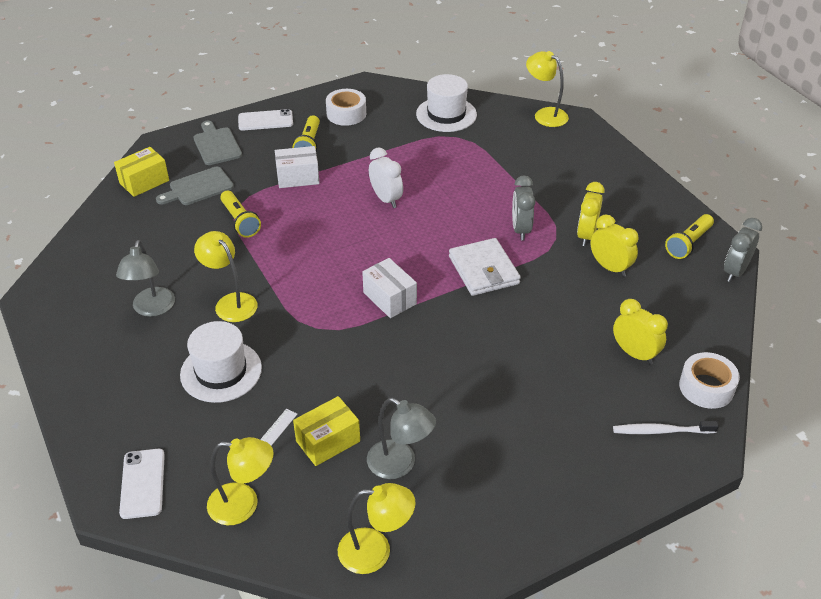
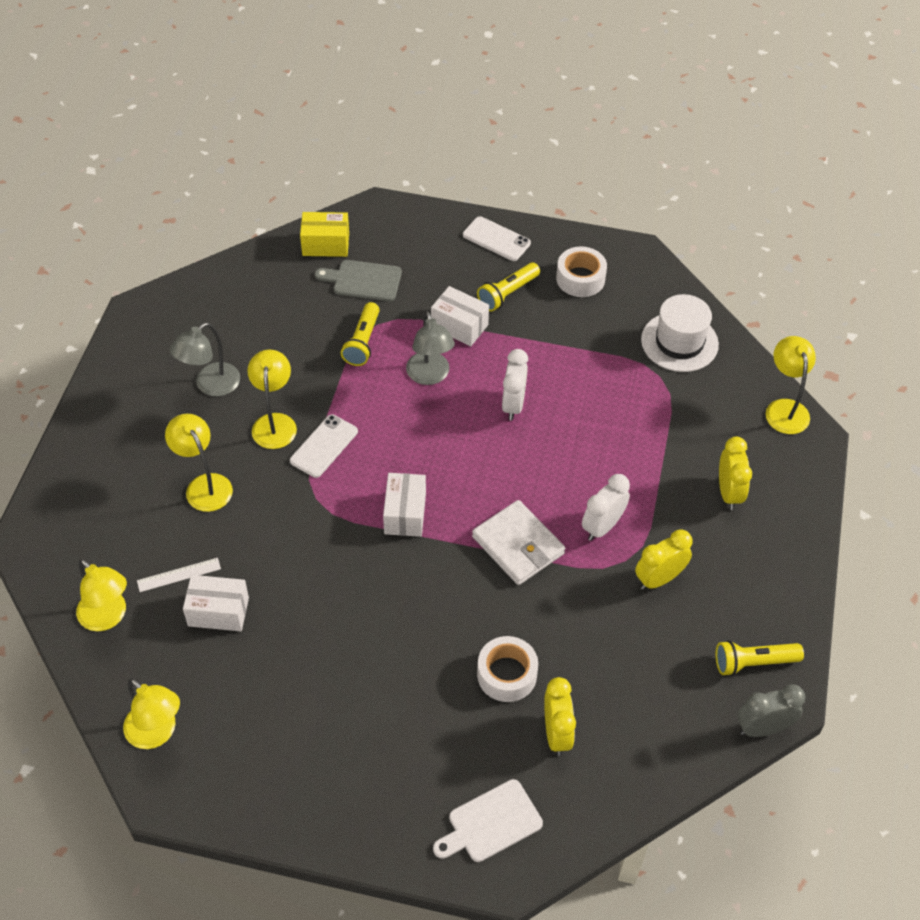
camera: 40 degrees right, 10 degrees up
white phone [119,449,165,519] -> white phone moved to [290,414,358,478]
white hat [180,321,262,403] -> yellow lamp [165,414,233,512]
grey cutting board [193,121,242,165] -> none
yellow box [293,396,360,466] -> white box [183,575,249,631]
grey lamp [367,398,436,479] -> grey lamp moved to [406,311,455,385]
white wallet [449,238,521,296] -> white wallet turned 60 degrees counterclockwise [472,500,565,585]
grey clock [512,176,536,240] -> white clock [582,474,630,541]
yellow clock [591,215,639,277] -> yellow clock moved to [719,436,752,510]
white toothbrush [613,421,719,434] -> white cutting board [433,779,543,862]
white tape [679,352,740,409] -> white tape moved to [477,636,538,702]

